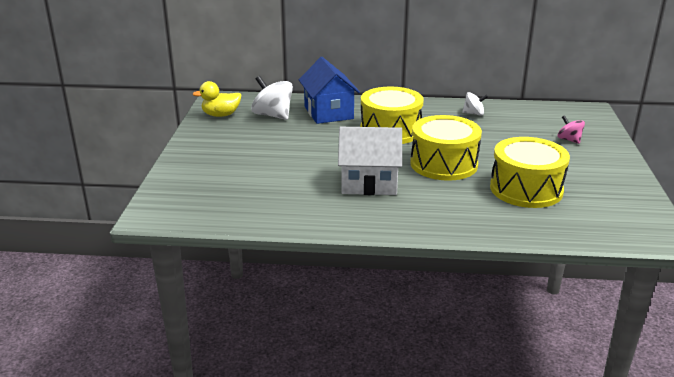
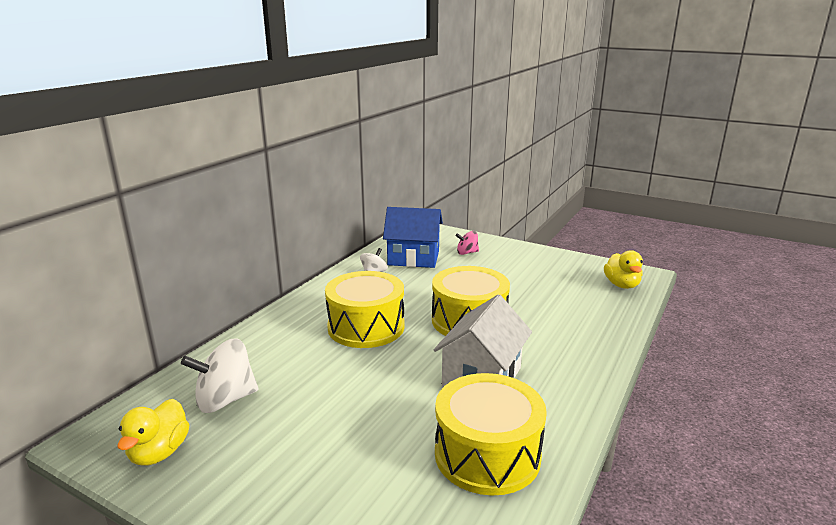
camera: 65 degrees left, 5 degrees down
blue house [299,57,360,124] -> blue house moved to [383,207,443,268]
yellow drum [490,137,570,208] -> yellow drum moved to [435,373,547,495]
none -> yellow duck [604,250,643,289]

